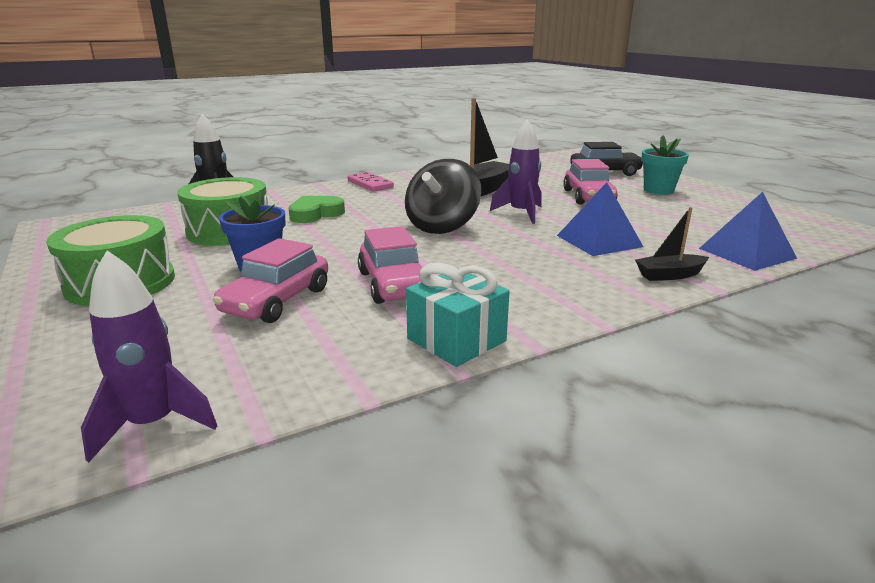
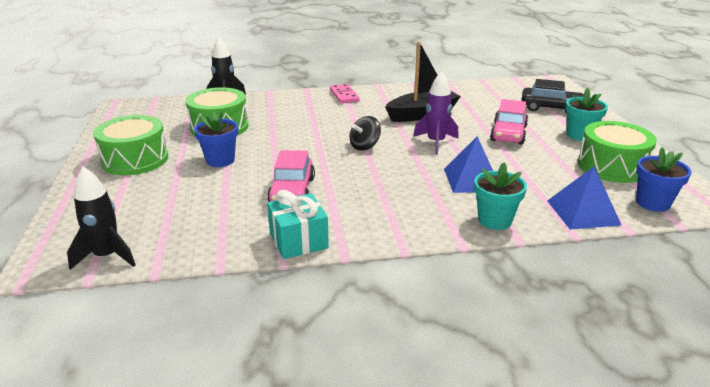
camera: 20 degrees right, 5 degrees up
purple rocket [81,250,217,463] -> black rocket [67,167,135,270]
pink car [213,238,328,323] -> none
green heart [289,196,345,223] -> none
black spinning top [405,159,481,234] -> black spinning top [349,116,381,151], size x0.59
black boat [635,207,709,281] -> turquoise flower pot [474,162,527,230]
none -> green drum [578,121,657,183]
none -> blue flower pot [636,147,692,212]

